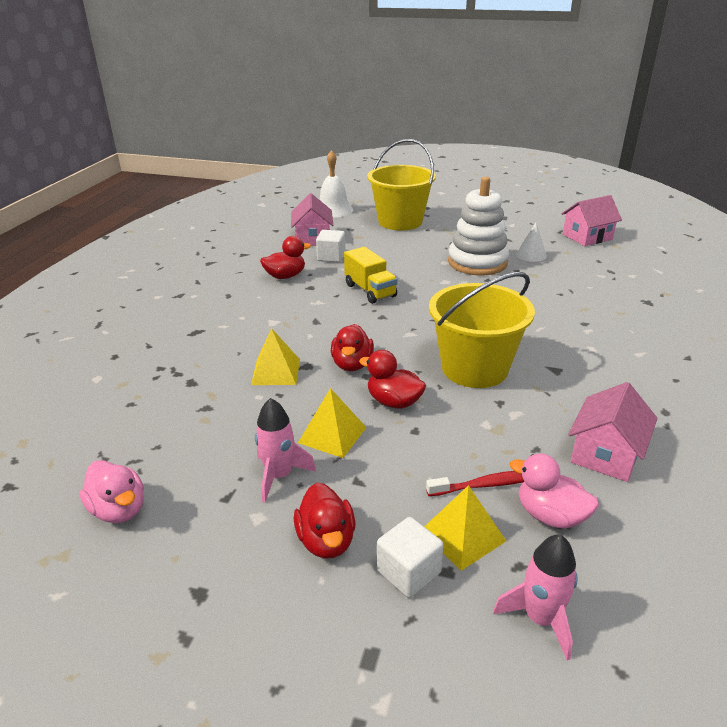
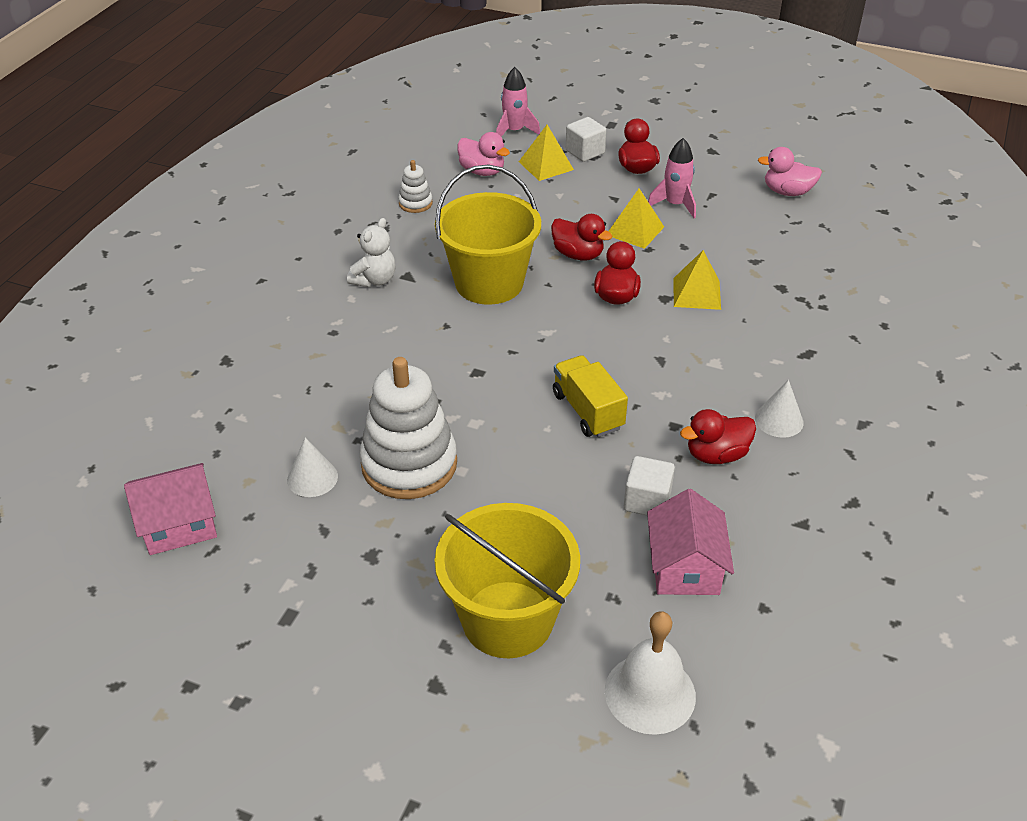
camera: 175 degrees left, 10 degrees up
pink duck [80,460,144,523] -> pink duck turned 45 degrees counterclockwise [758,147,822,196]
red toothbrush [426,471,524,496] -> none
pink house [568,382,658,482] -> white stacking toy [398,160,433,213]
none -> white teddy bear [347,218,396,287]
none -> white cone [755,380,804,438]

